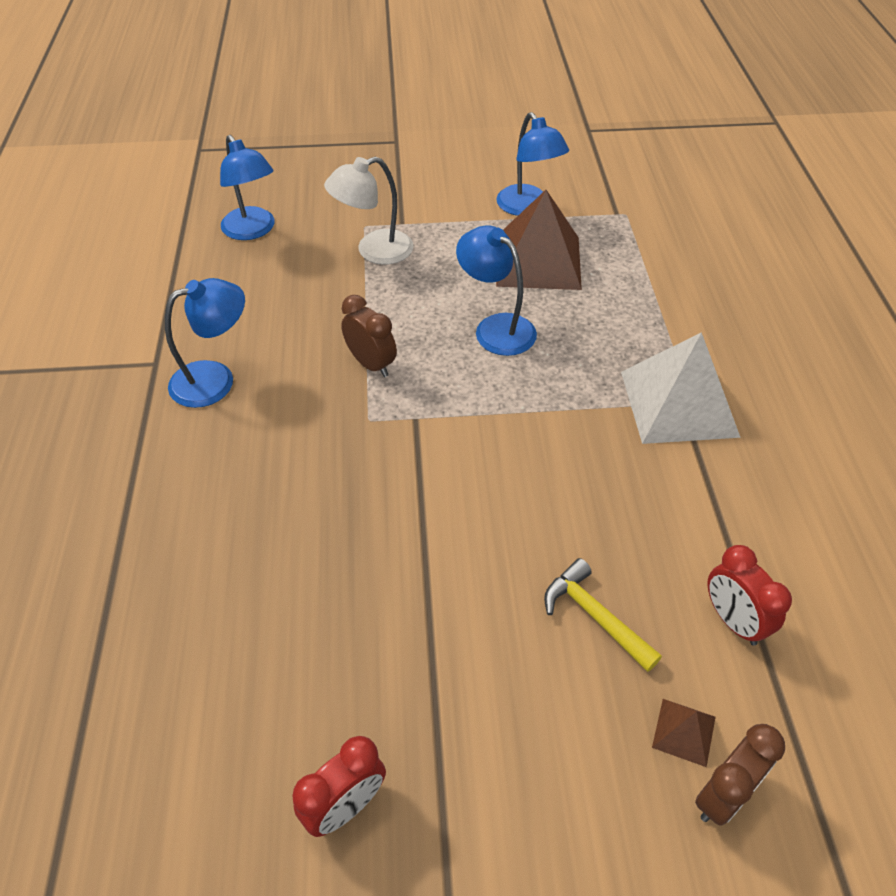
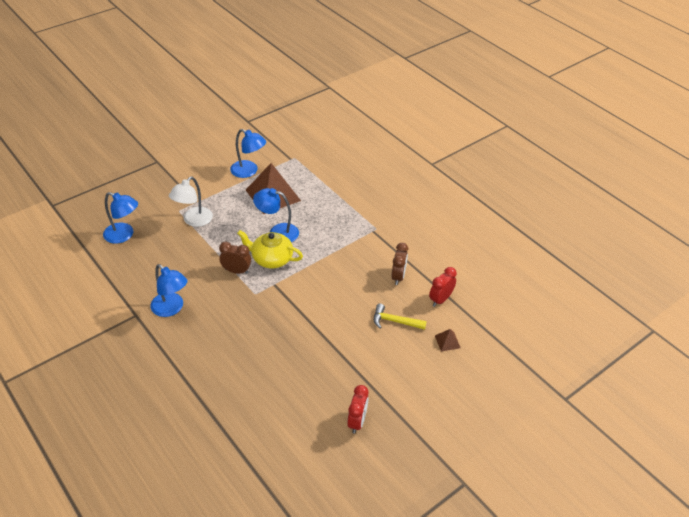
camera: 35 degrees left, 5 degrees down
blue lamp [165,278,245,408] -> blue lamp turned 105 degrees clockwise [150,264,188,317]
white pyramid [621,332,741,444] -> none
brown clock [695,724,785,826] -> brown clock moved to [392,243,408,285]
red clock [707,545,792,646] -> red clock turned 105 degrees clockwise [429,267,457,307]
none -> yellow teapot [237,230,303,268]

